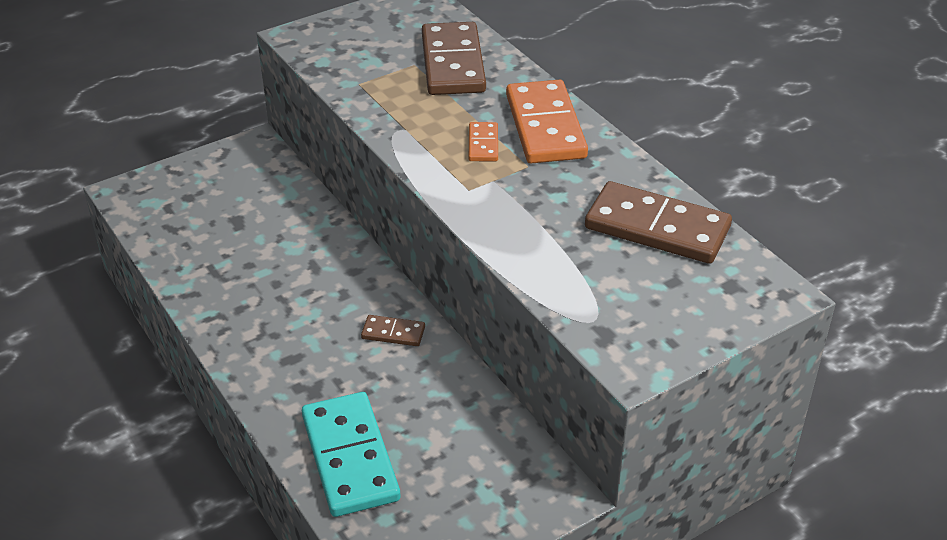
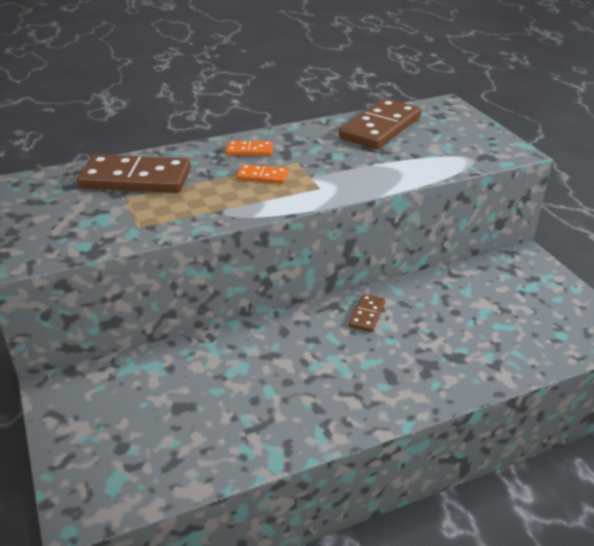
camera: 80 degrees left, 5 degrees down
turquoise domino [302,392,400,517] -> none
orange domino [506,80,588,163] -> orange domino [226,141,273,156], size x0.47

